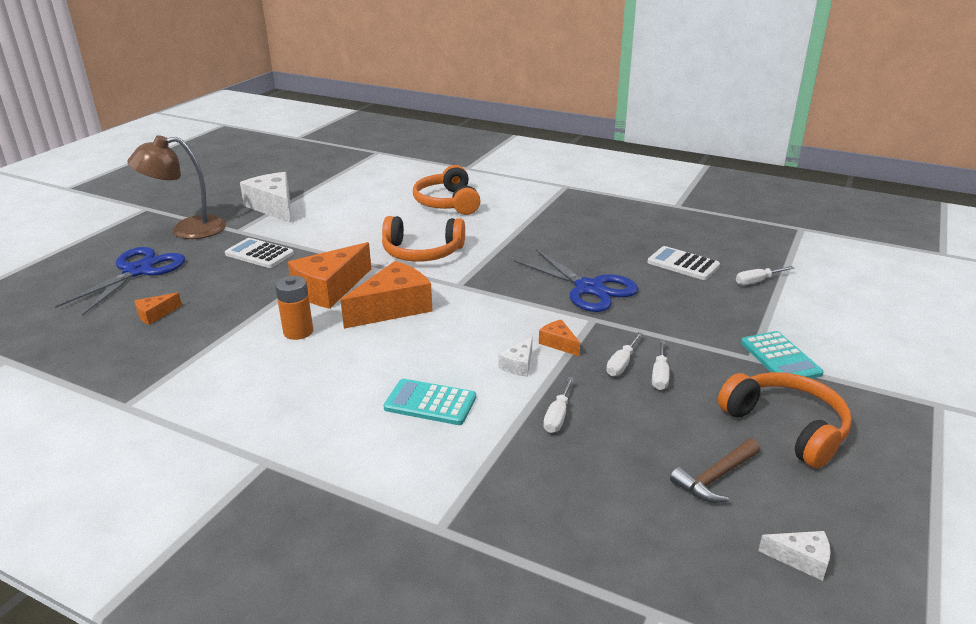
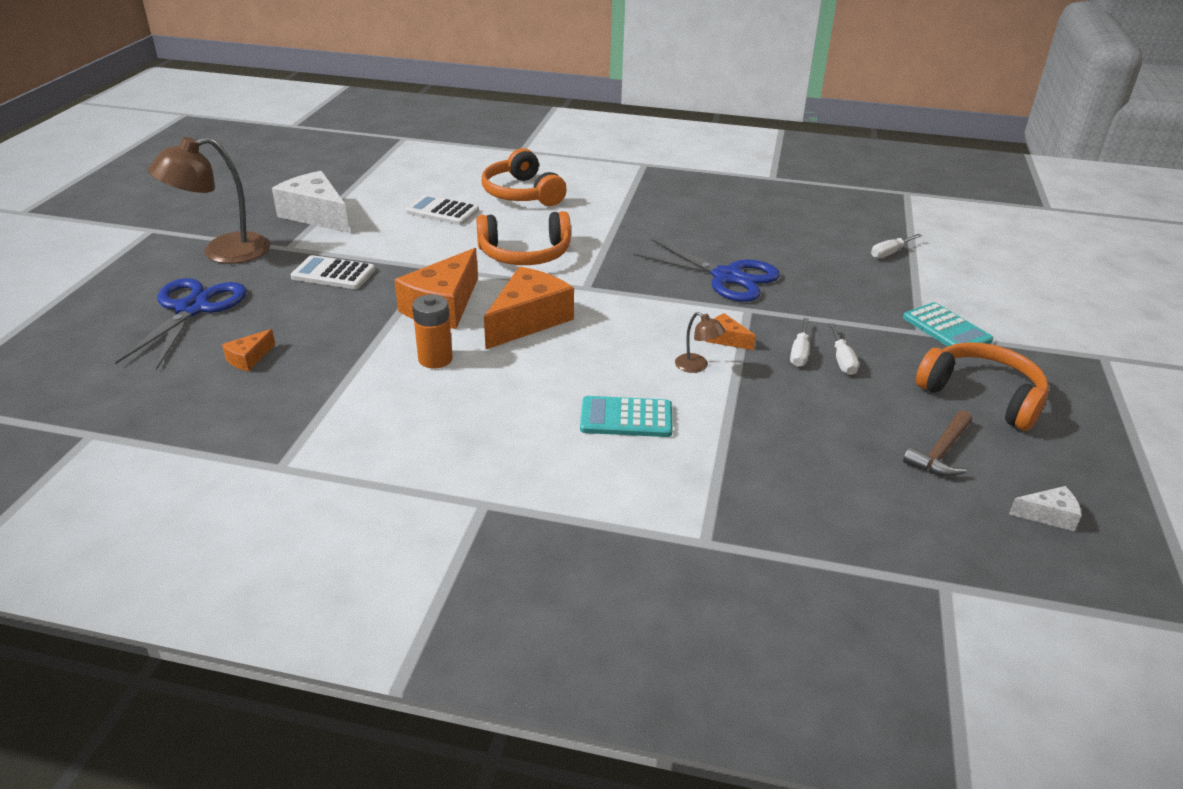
camera: 15 degrees left, 5 degrees up
white cheese [499,336,533,377] -> brown lamp [675,312,725,373]
white screwdriver [543,377,574,433] -> none
white calculator [647,246,720,280] -> white calculator moved to [405,195,479,225]

